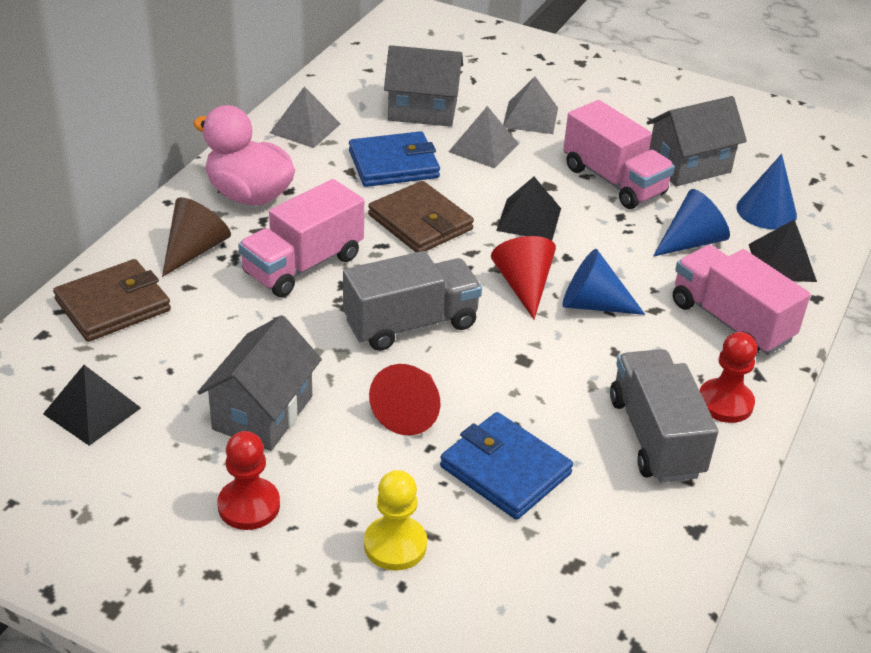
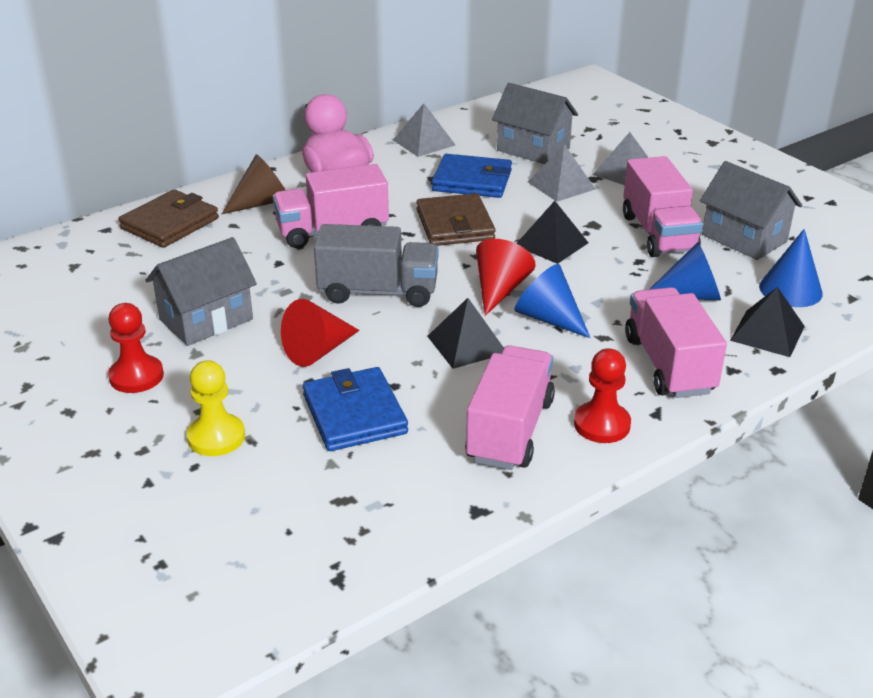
camera: 30 degrees right, 5 degrees down
black pyramid [43,365,141,446] -> black pyramid moved to [427,298,504,369]
brown wallet [53,259,171,342] -> brown wallet turned 45 degrees counterclockwise [118,190,219,248]
grey truck [610,349,718,483] -> pink truck [465,345,555,470]
grey house [646,96,747,186] -> grey house turned 45 degrees clockwise [700,161,802,260]

